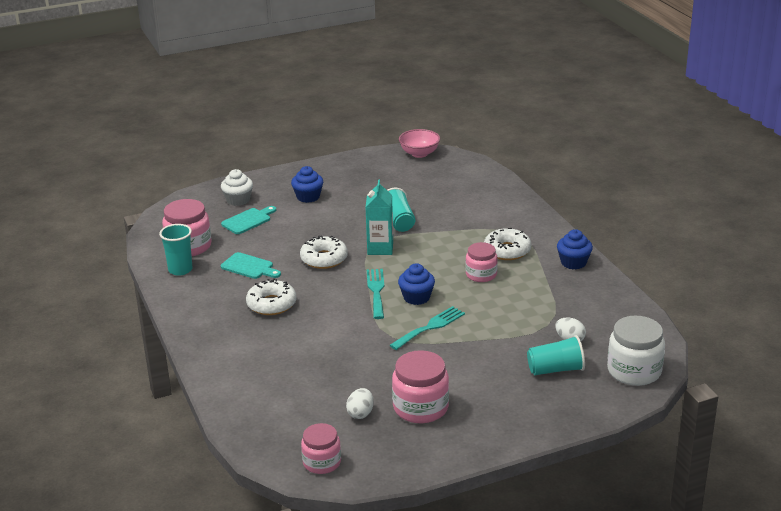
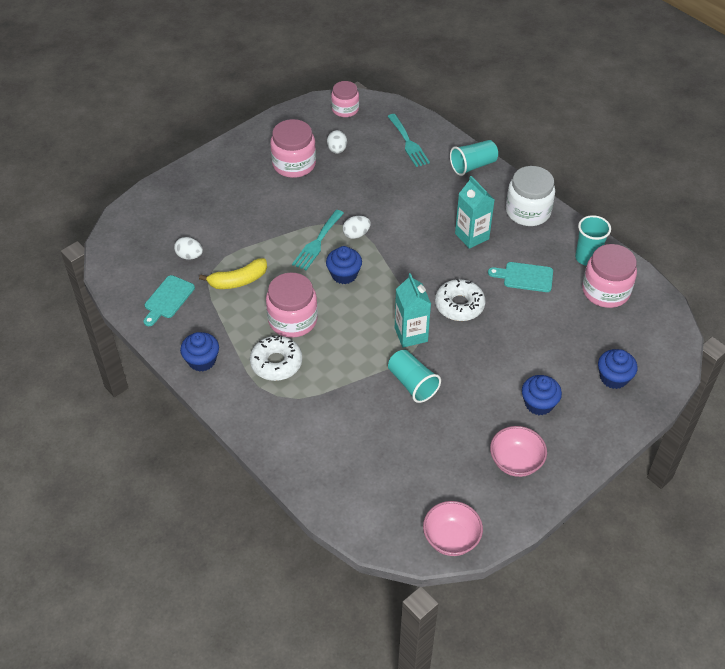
camera: 160 degrees right, 20 degrees up
white cupcake [221,169,253,206] -> blue cupcake [598,349,637,389]
turquoise cutting board [221,206,276,234] -> turquoise cutting board moved to [144,275,195,326]
white donut [246,279,297,315] -> turquoise carton [455,176,495,249]
turquoise fork [367,269,384,319] -> turquoise fork moved to [387,114,430,167]
pink jar [465,242,498,282] -> pink jar [266,273,318,338], size x1.53
turquoise cup [527,335,585,375] -> turquoise cup moved to [450,140,498,176]
white jar [607,316,665,386] -> white jar moved to [506,166,555,226]
none -> yellow banana [199,258,267,289]
none -> white egg [343,216,371,239]
none -> pink bowl [490,426,547,477]

